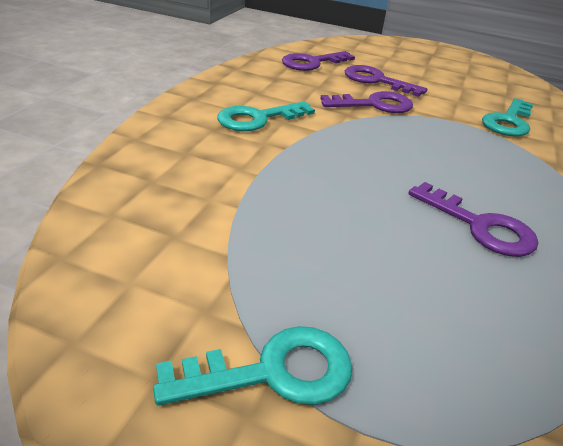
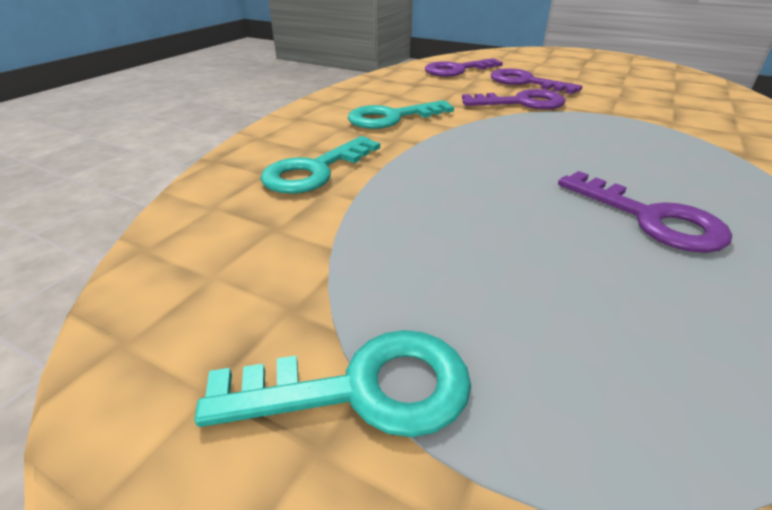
camera: 10 degrees right, 0 degrees up
turquoise key [482,98,533,136] -> turquoise key moved to [260,136,380,194]

